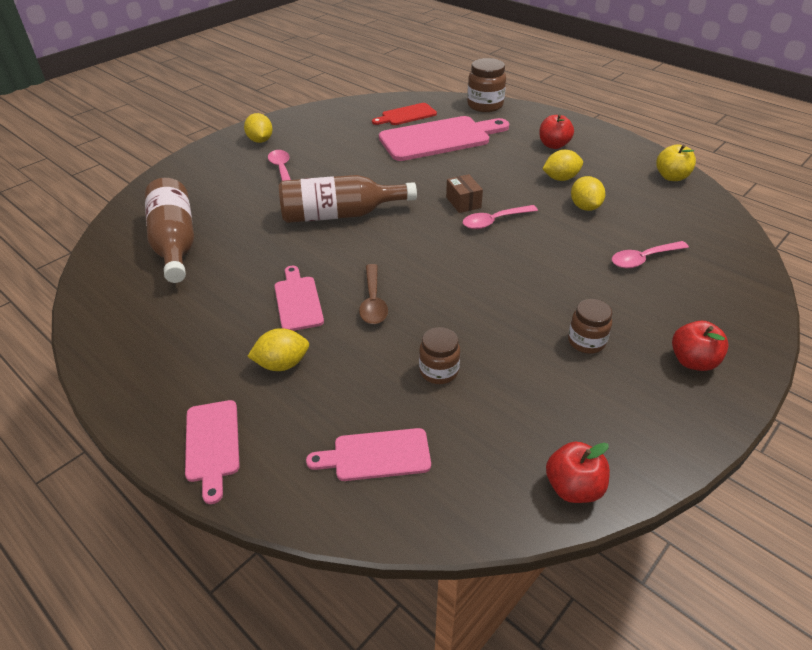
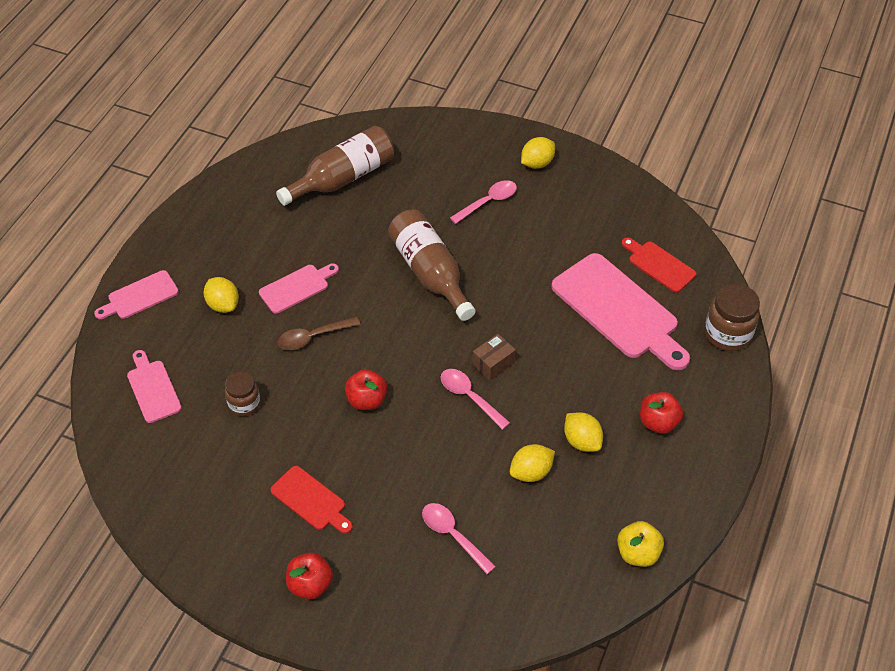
camera: 70 degrees right, 10 degrees up
red apple [546,442,610,503] -> red apple moved to [345,369,387,410]
brown jar [568,299,612,354] -> red cutting board [270,466,353,534]

